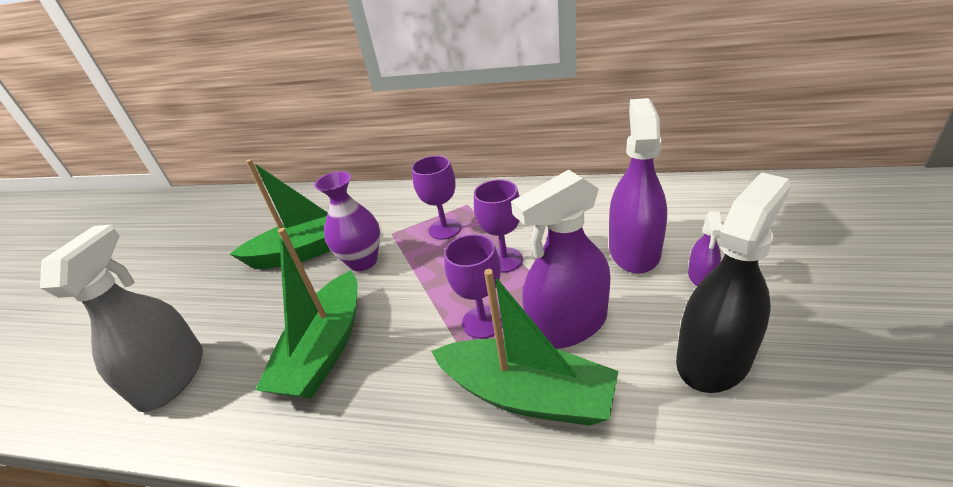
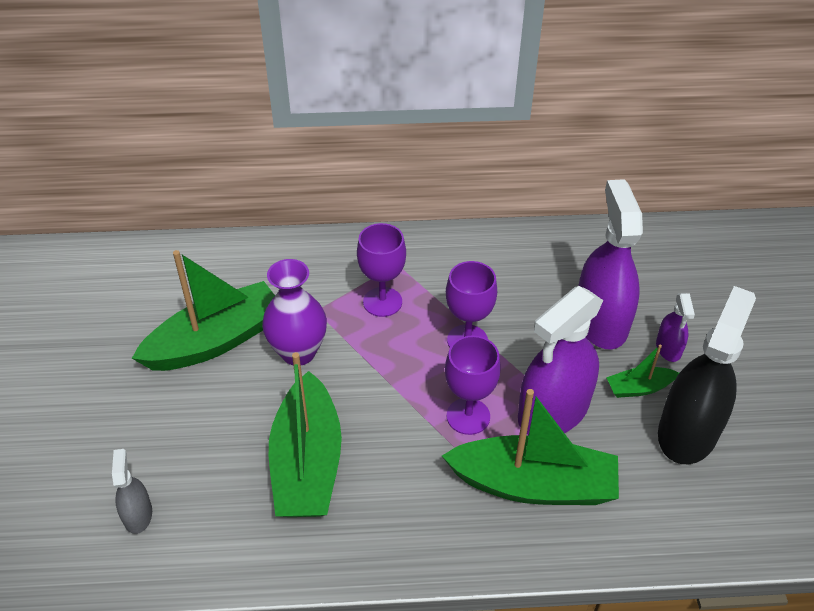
camera: 20 degrees left, 10 degrees up
grey spray bottle [40,225,203,412] -> grey spray bottle [112,449,152,534], size x0.47
none -> green boat [606,345,679,398]

